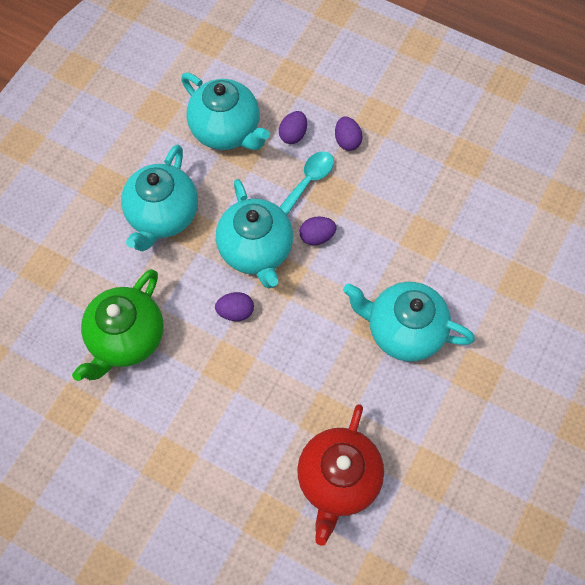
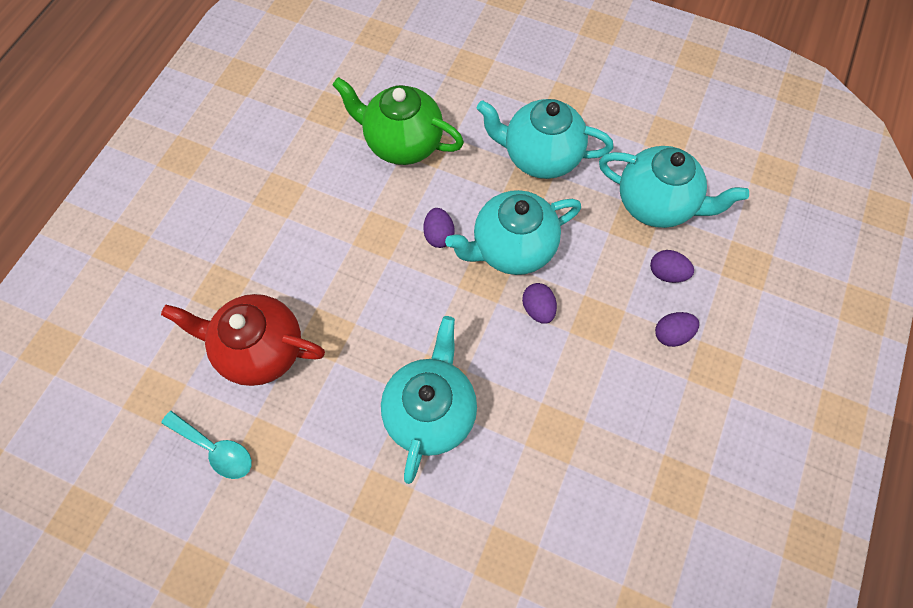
camera: 85 degrees right, 0 degrees up
turquoise teapot [181,73,270,150] -> turquoise teapot turned 105 degrees counterclockwise [599,146,749,228]
turquoise spoon [280,151,334,215] -> turquoise spoon moved to [161,411,252,479]

